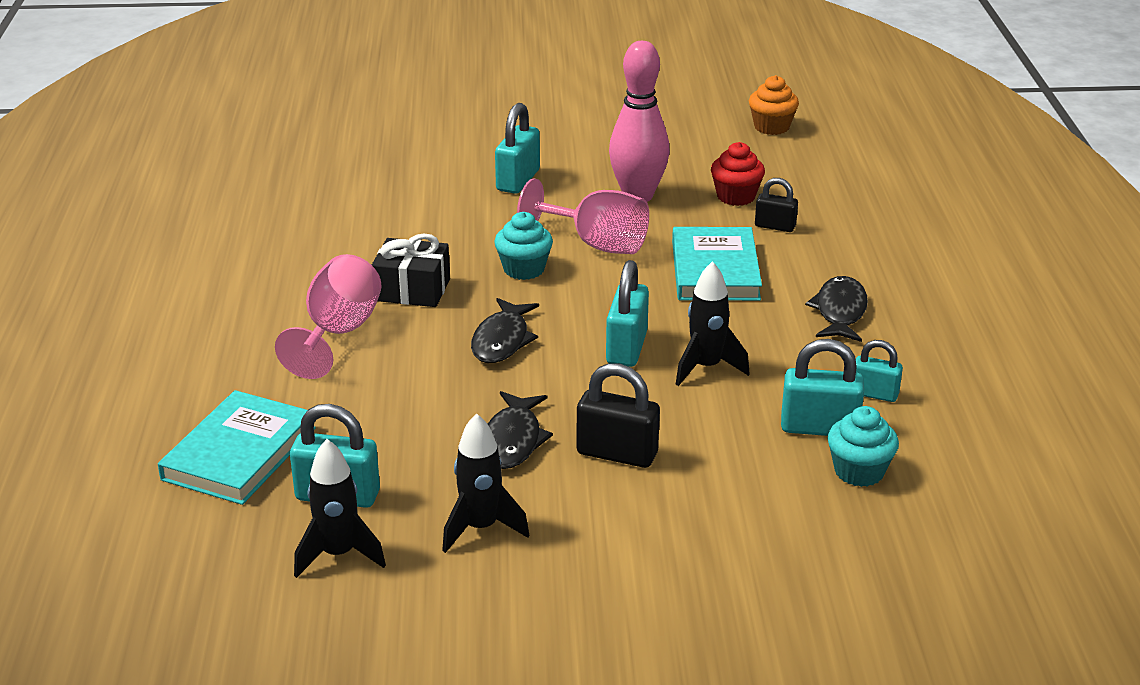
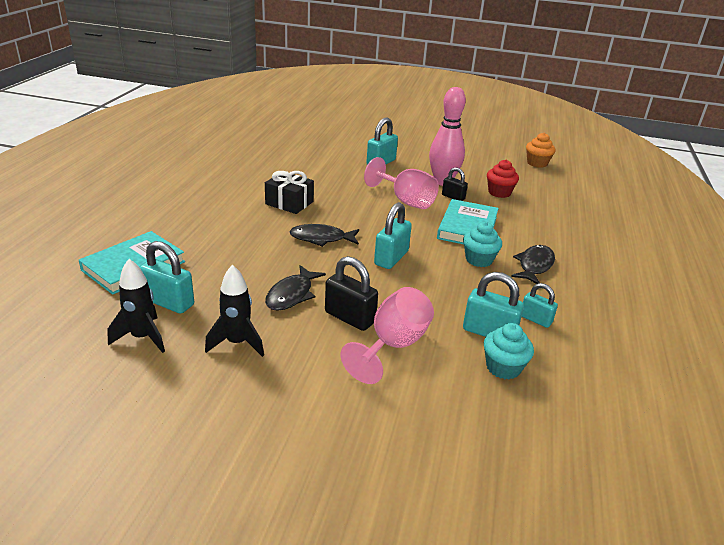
camera: 15 degrees right, 0 degrees up
pink goblet [275,254,382,379] -> pink goblet moved to [341,287,434,384]
black fish [471,298,539,363] -> black fish turned 60 degrees clockwise [289,224,359,247]
turquoise cupcake [494,212,553,280] -> turquoise cupcake moved to [463,222,502,267]
black rocket [676,261,750,386] -> none
black padlock [755,178,798,232] -> black padlock moved to [442,167,468,201]

